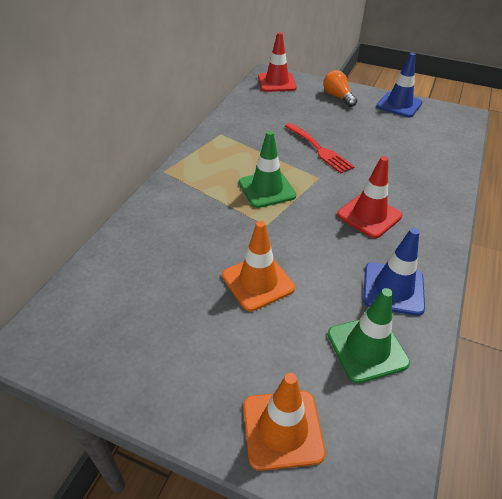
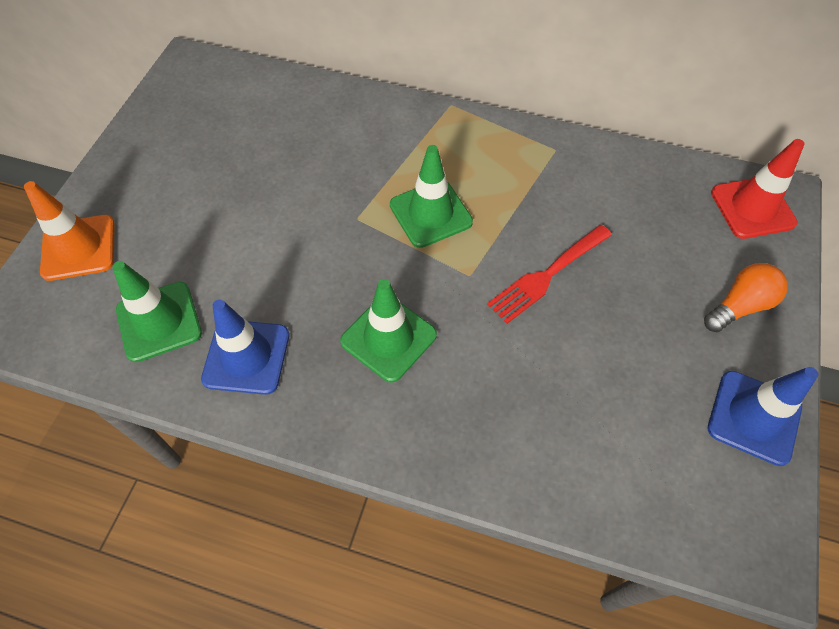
camera: 85 degrees right, 15 degrees up
orange traffic cone [222,221,295,312] -> none
red traffic cone [337,156,402,238] -> green traffic cone [340,279,437,383]

